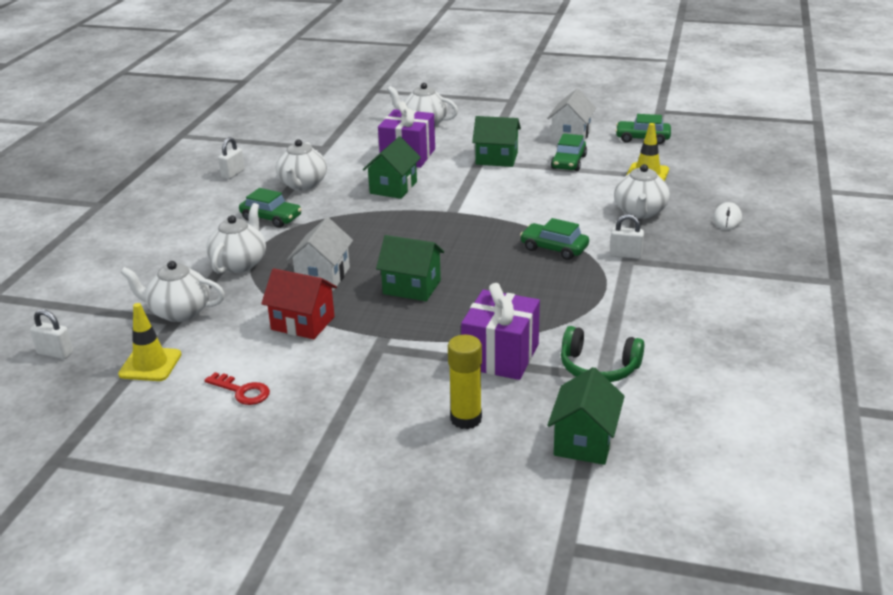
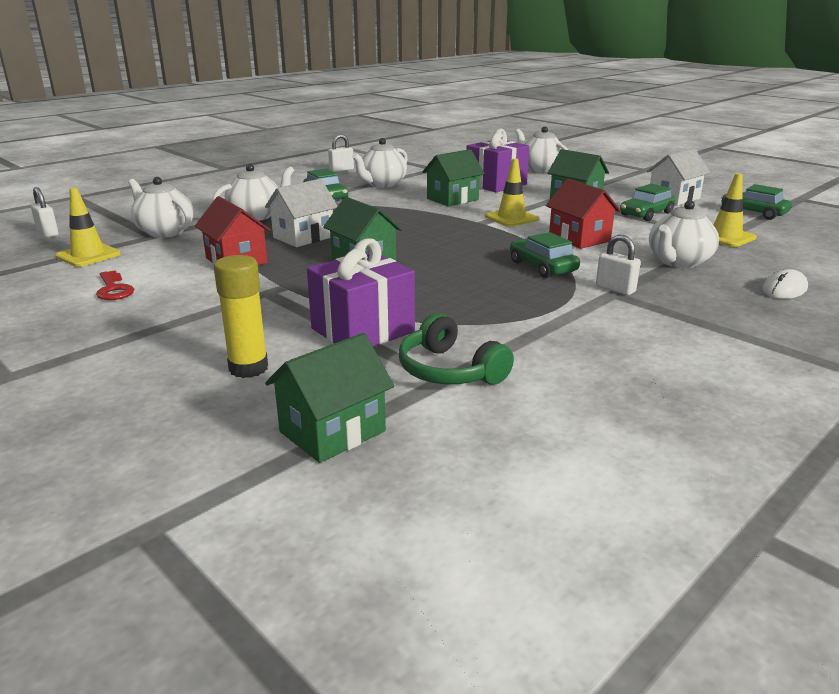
camera: 30 degrees right, 5 degrees down
none -> yellow traffic cone [485,158,539,227]
none -> red house [546,179,621,249]

